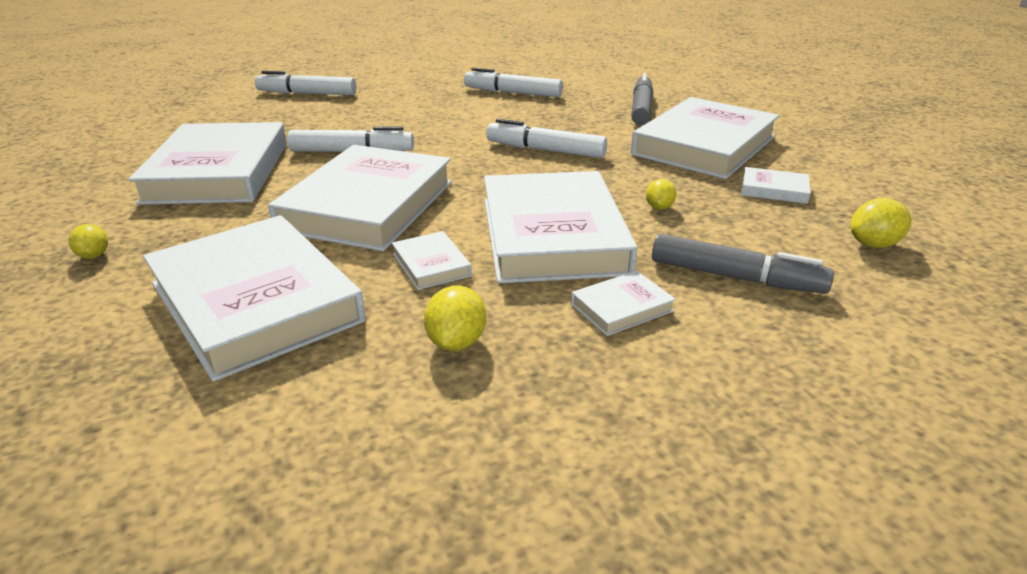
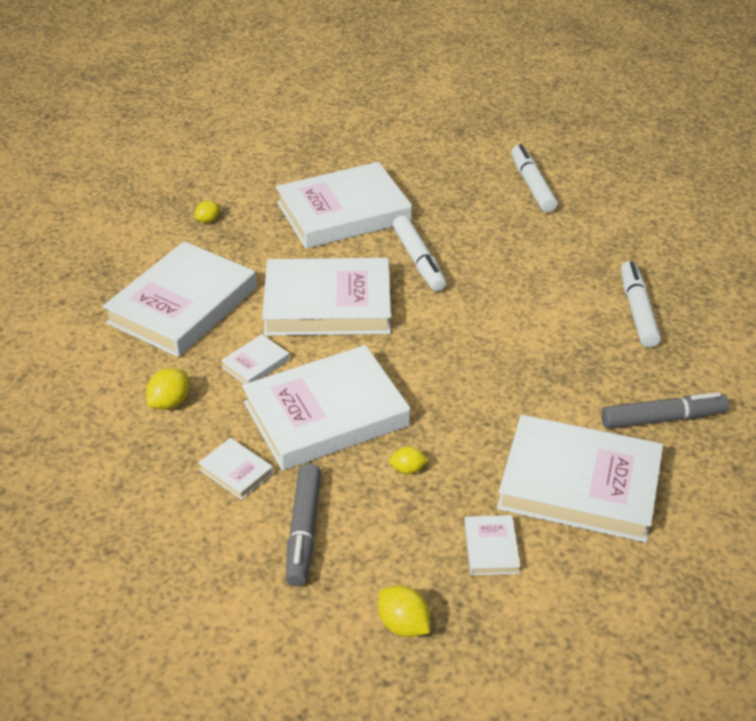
camera: 70 degrees right, 10 degrees up
yellow lemon [424,285,486,351] -> yellow lemon turned 45 degrees counterclockwise [146,368,189,410]
white marker [486,119,607,158] -> none

